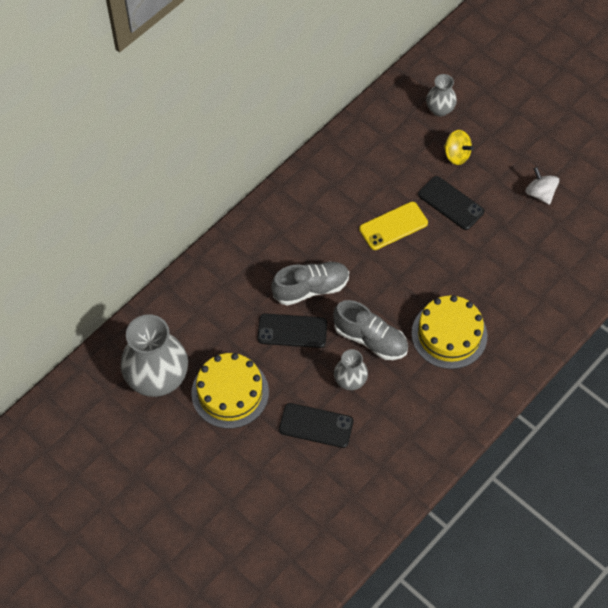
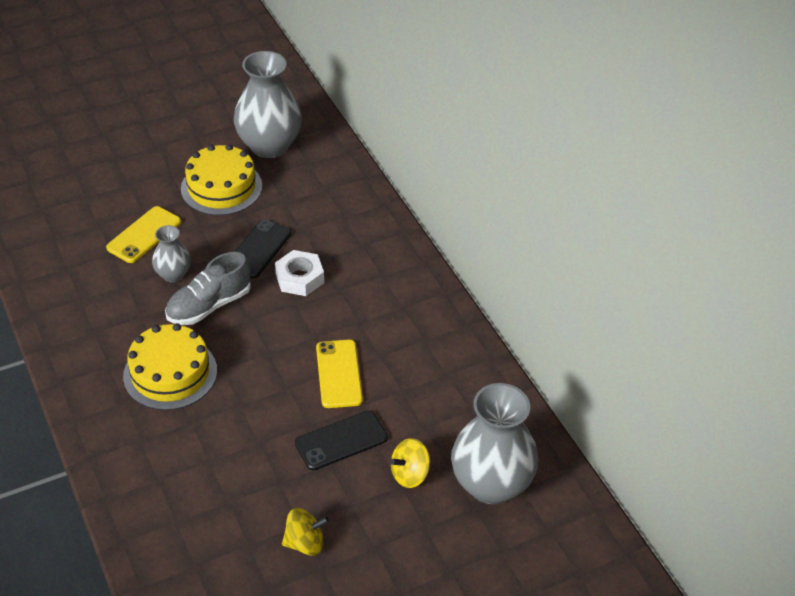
camera: 110 degrees right, 15 degrees down
grey shoe [271,262,349,306] -> white nut [275,250,324,296]
black phone [279,403,354,448] -> yellow phone [106,206,181,263]
grey vase [426,74,457,117] -> grey vase [451,383,538,504], size x1.95
white spinning top [525,167,559,205] -> yellow spinning top [282,508,329,556]

